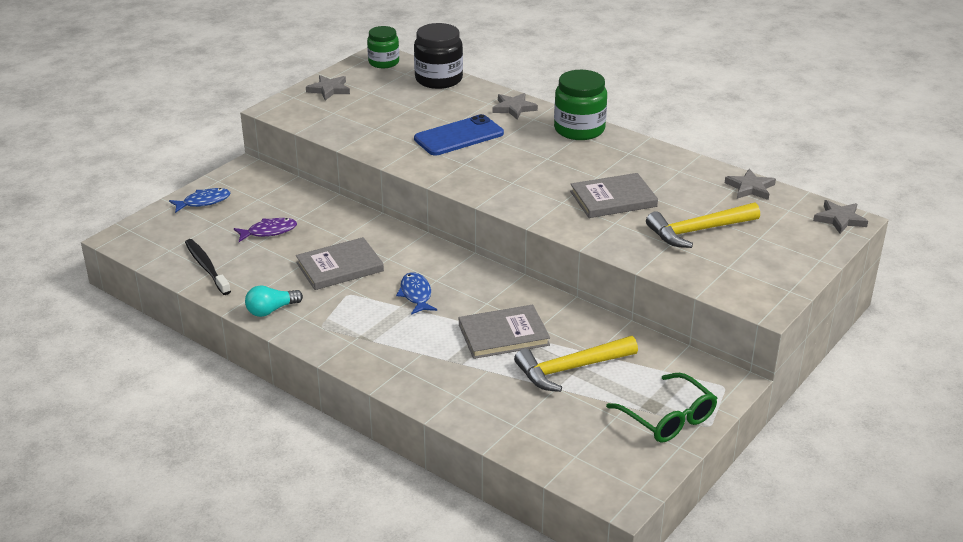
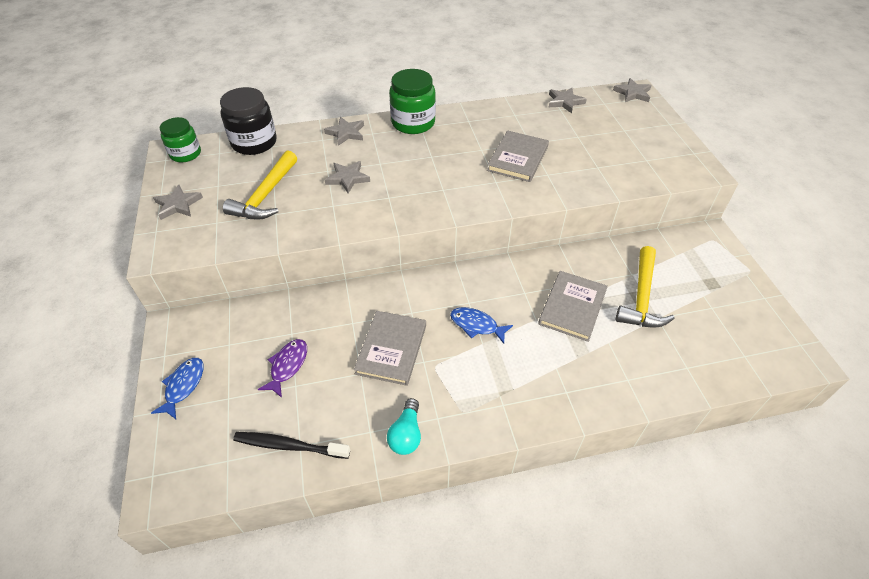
camera: 50 degrees left, 15 degrees up
blue phone [414,114,504,156] -> grey star [325,161,370,193]
green glasses [606,373,717,443] -> none
yellow hammer [646,203,760,248] -> yellow hammer moved to [223,150,297,220]

